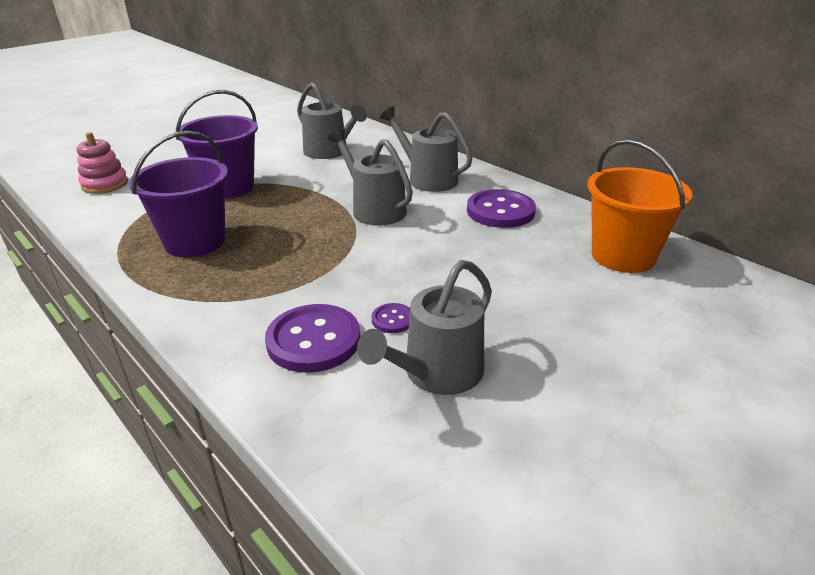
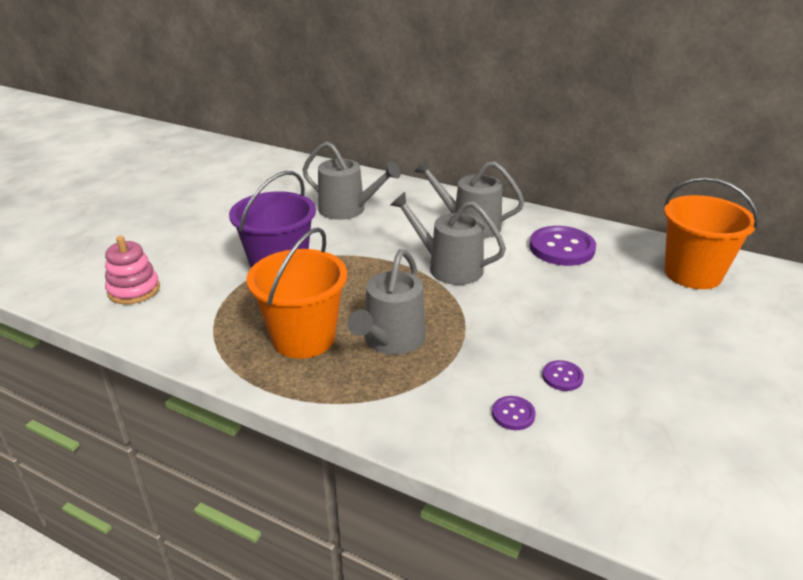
camera: 20 degrees left, 0 degrees up
purple bucket [129,130,228,257] -> orange bucket [247,227,347,359]
purple button [265,304,361,373] -> purple button [492,396,536,430], size x0.48
grey watering can [357,260,492,395] -> grey watering can moved to [348,249,426,355]

